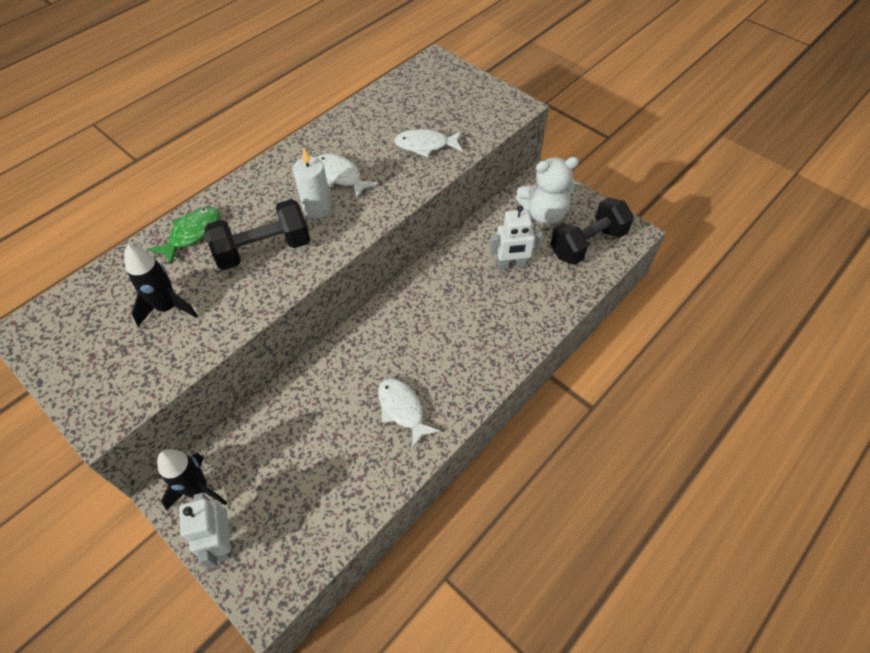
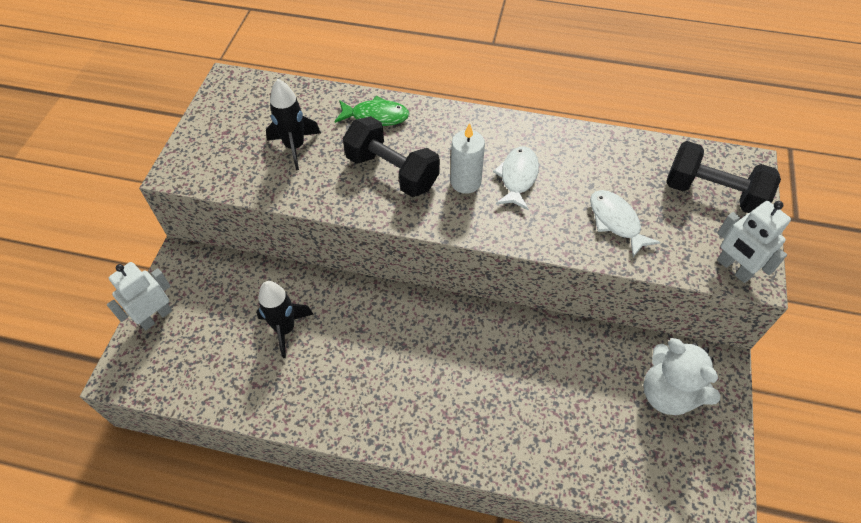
camera: 60 degrees right, 0 degrees up
black rocket [157,449,227,510] -> black rocket moved to [256,281,314,358]
white fish [378,378,440,449] -> none
white robot [489,205,543,270] -> white robot moved to [717,201,791,283]
black dumbbell [550,197,634,265] -> black dumbbell moved to [666,141,781,213]

